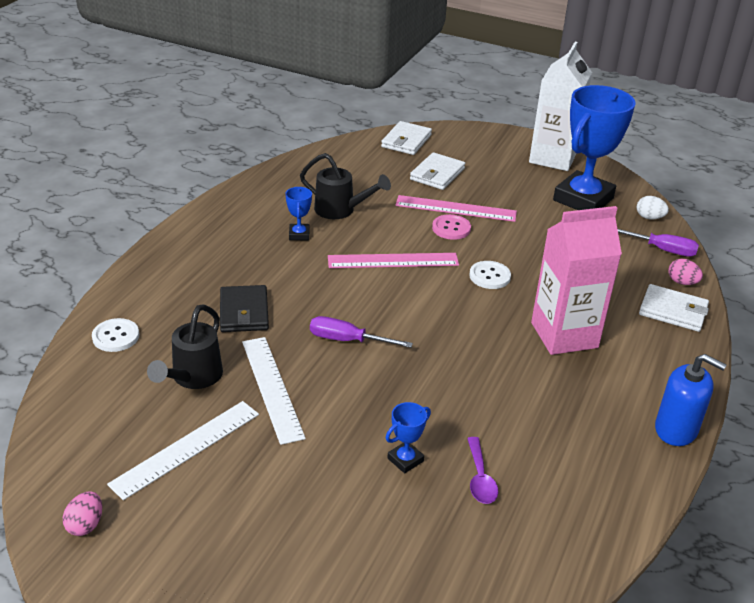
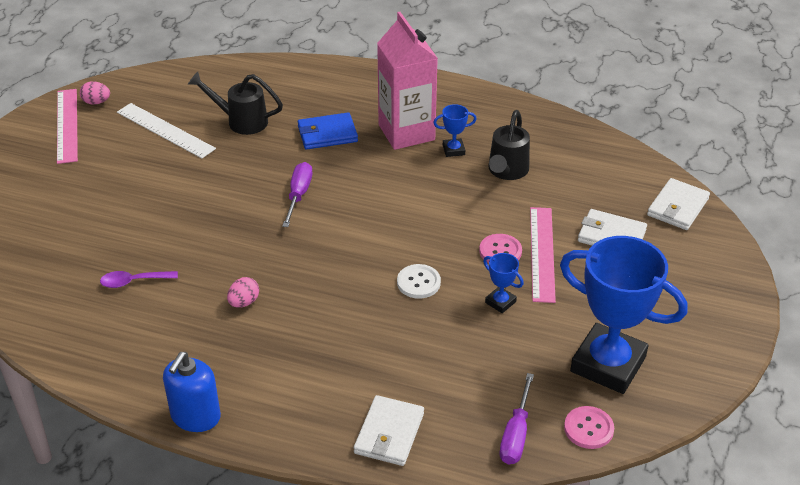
camera: 85 degrees right, 5 degrees up
white button [92,318,139,352] -> none
black wallet [220,285,269,332] -> blue wallet [298,112,358,150]
white ruler [242,337,306,445] -> none
pink ruler [328,253,459,268] -> pink ruler moved to [57,89,78,164]
white wallet [381,121,432,155] -> white wallet turned 75 degrees counterclockwise [647,178,710,230]
blue trophy [386,402,431,473] -> blue trophy moved to [483,253,524,313]
white carton [529,42,592,171] -> none
pink carton [531,206,622,355] -> pink carton moved to [377,12,438,150]
white egg [637,196,669,219] -> pink button [564,406,614,449]
pink egg [669,259,703,285] -> pink egg moved to [227,277,259,308]

